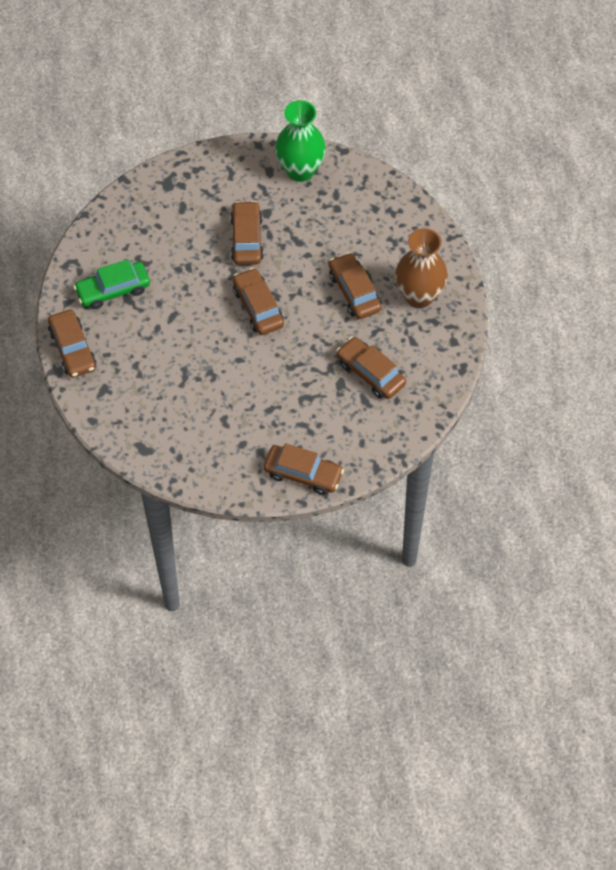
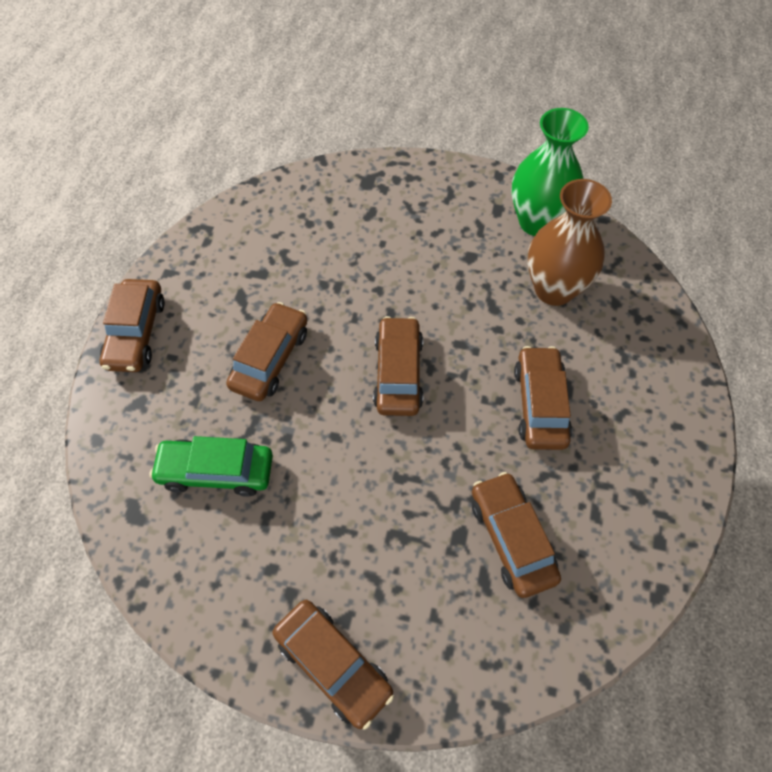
camera: 25 degrees right, 0 degrees up
green car [73,259,150,309] -> green car moved to [150,436,273,497]
brown car [230,201,264,265] -> brown car moved to [226,302,307,401]
brown vase [395,228,448,308] -> brown vase moved to [528,179,612,306]

